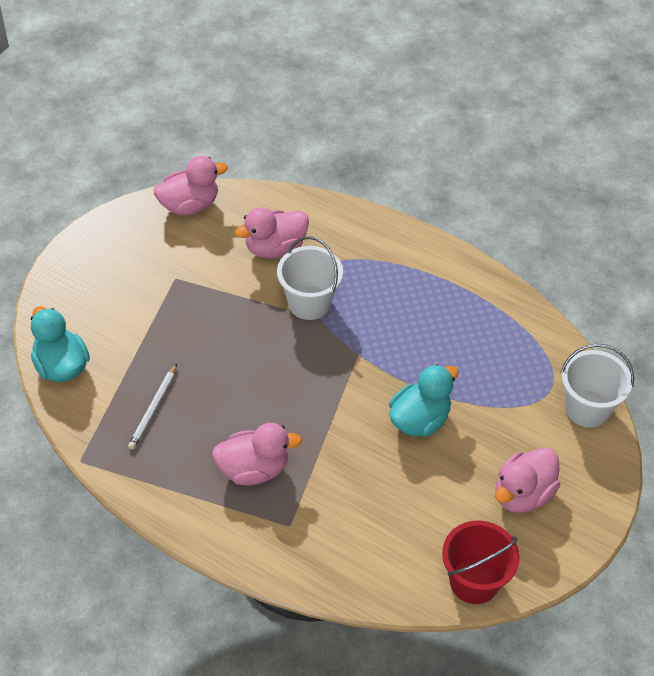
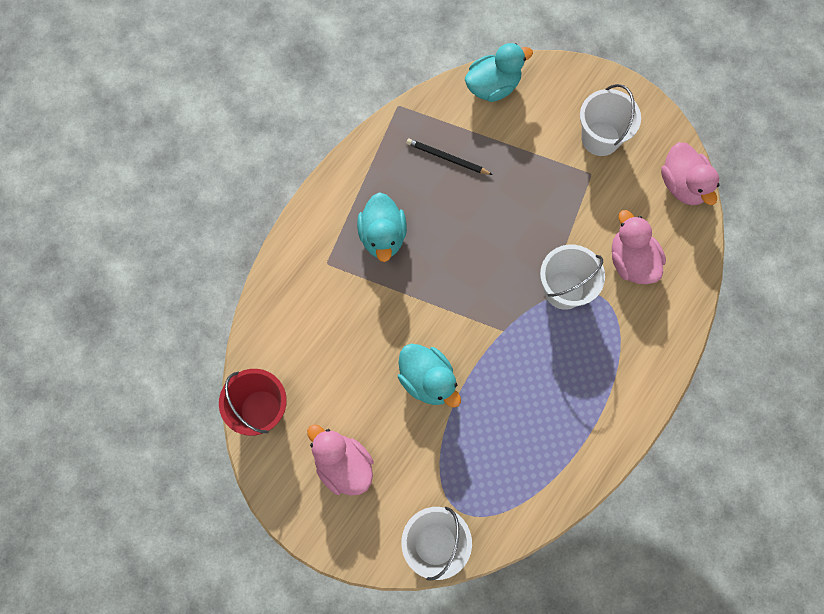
camera: 95 degrees right, 20 degrees up
white pencil [128,364,177,450] -> black pencil [406,138,493,175]
pink duck [212,423,302,486] -> turquoise duck [357,192,407,262]
none -> white bucket [580,84,641,156]

